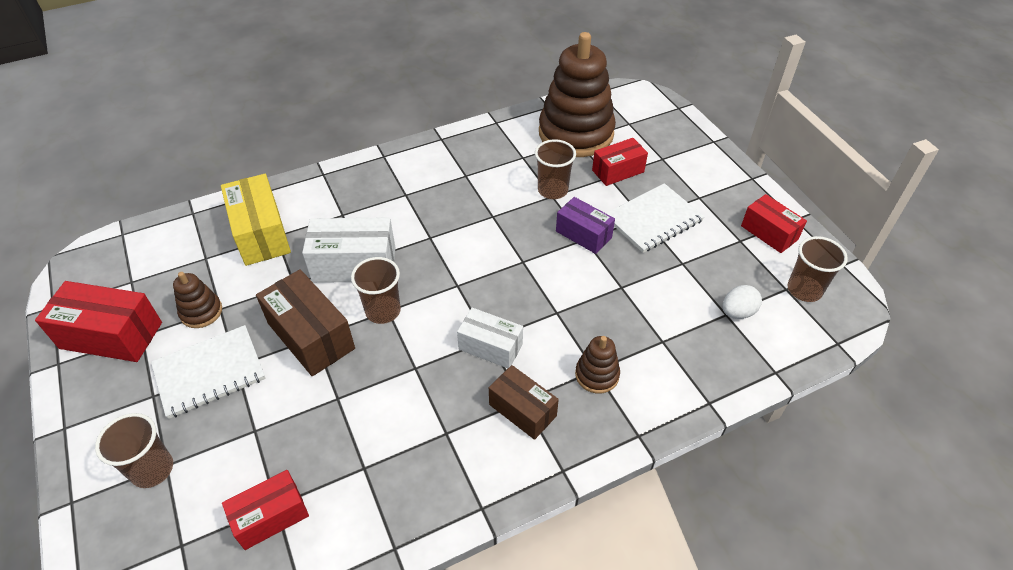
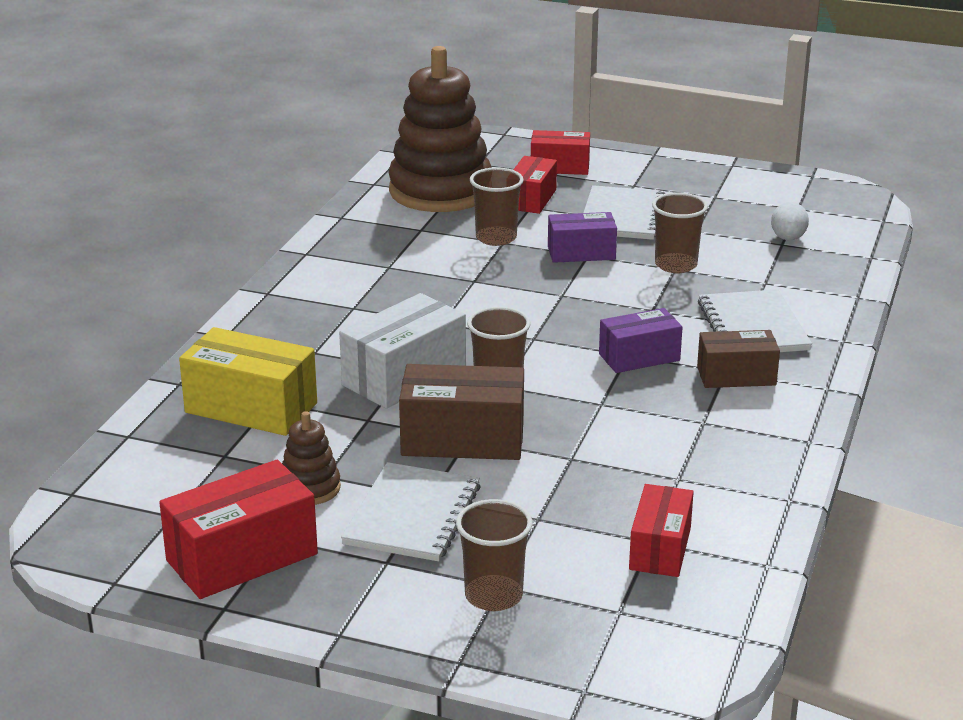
camera: 45 degrees left, 20 degrees down
white box [457,308,523,368] -> purple box [599,308,683,373]
brown stacking toy [575,336,620,394] -> white notebook [698,289,812,352]
red box [741,194,807,253] -> red box moved to [531,130,590,175]
brown cup [787,236,848,302] -> brown cup moved to [652,193,708,273]

